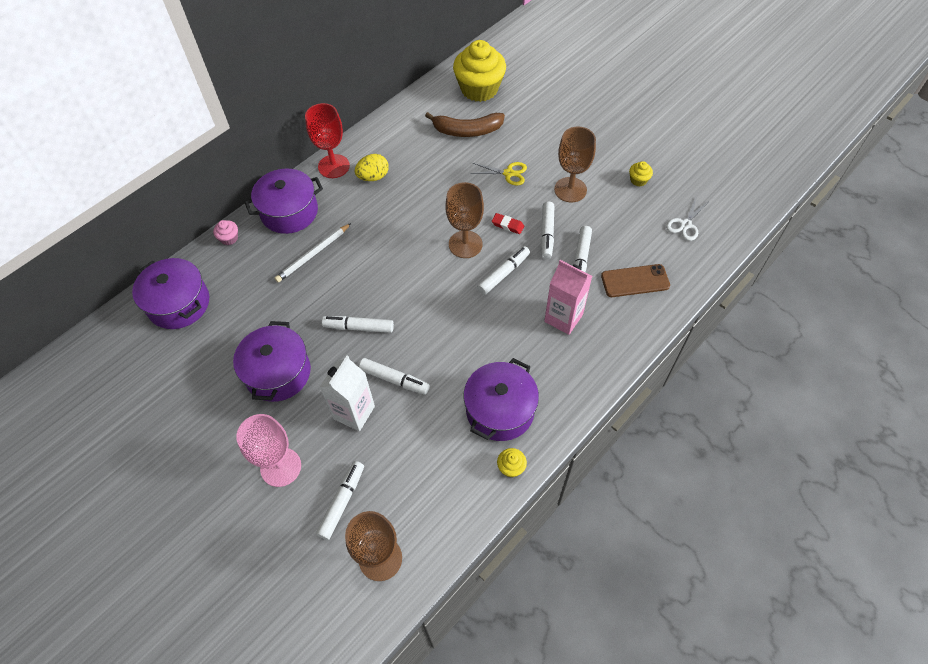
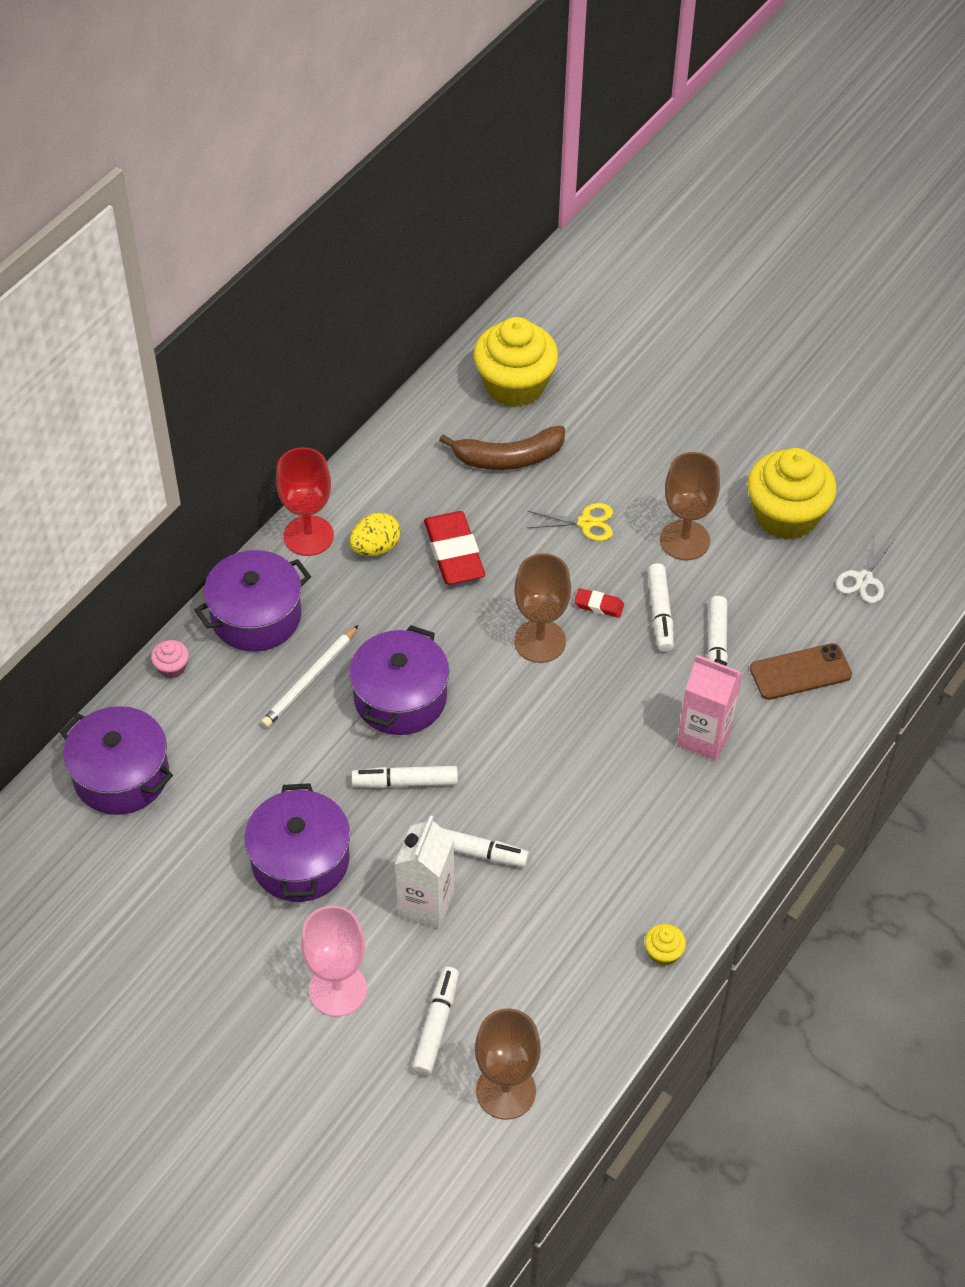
camera: 10 degrees left, 5 degrees down
purple pot [464,358,539,441] -> purple pot moved to [349,625,449,735]
white marker [477,246,530,295] -> none
yellow cupcake [629,161,653,187] -> yellow cupcake [747,448,837,540], size x2.46
none -> red eraser [424,511,485,584]

